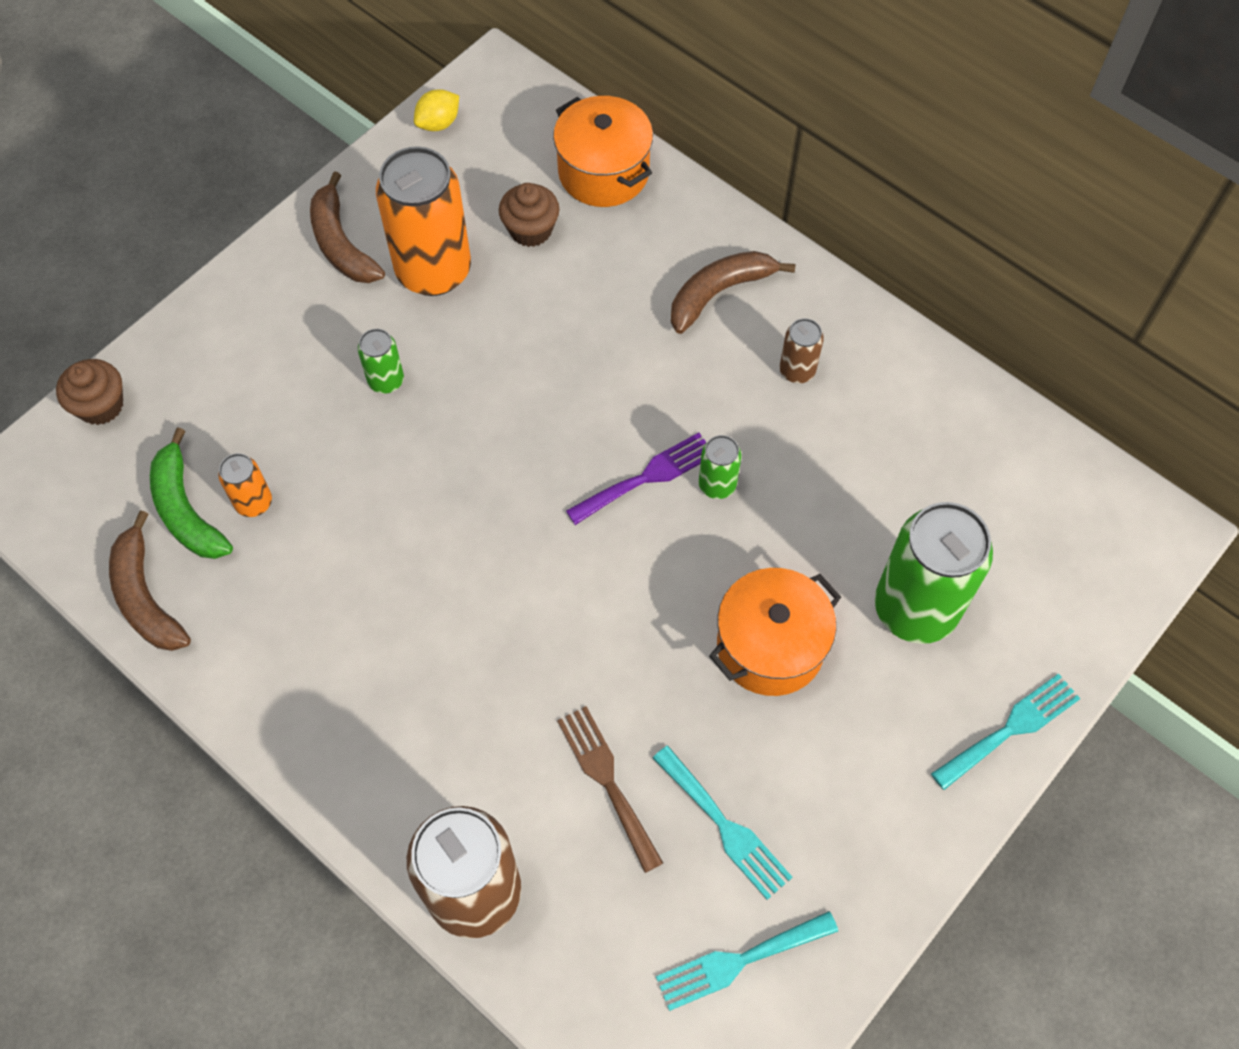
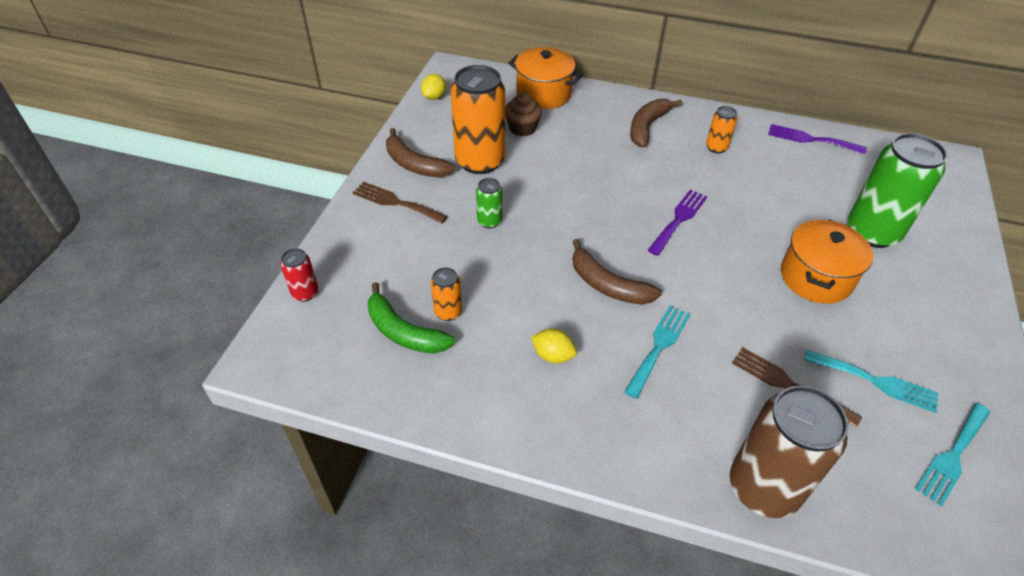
camera: 25 degrees left, 15 degrees down
brown cupcake [56,359,123,425] -> red can [280,248,318,302]
brown banana [109,510,191,651] -> brown banana moved to [572,239,662,305]
green can [699,435,741,499] -> none
brown can [780,318,824,383] -> orange can [706,106,737,153]
turquoise fork [931,674,1081,790] -> turquoise fork moved to [624,305,690,399]
none -> brown fork [353,182,448,223]
none -> yellow lemon [531,329,577,363]
none -> purple fork [768,124,867,154]

